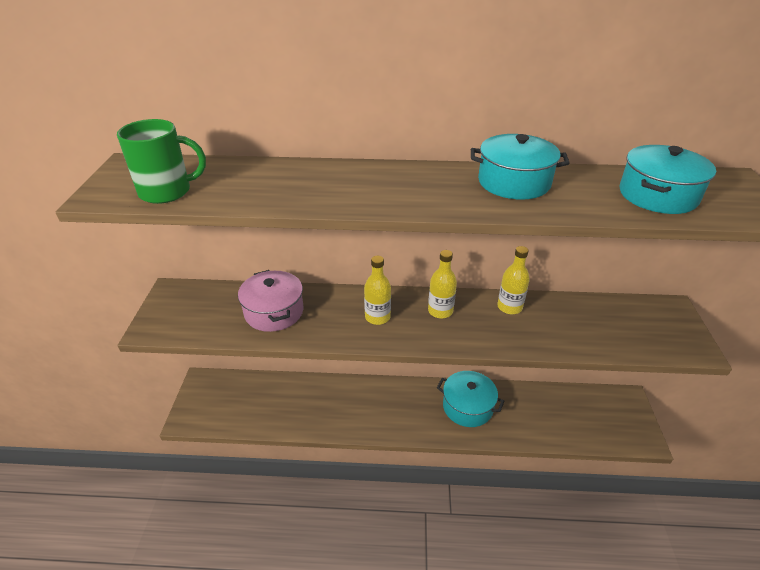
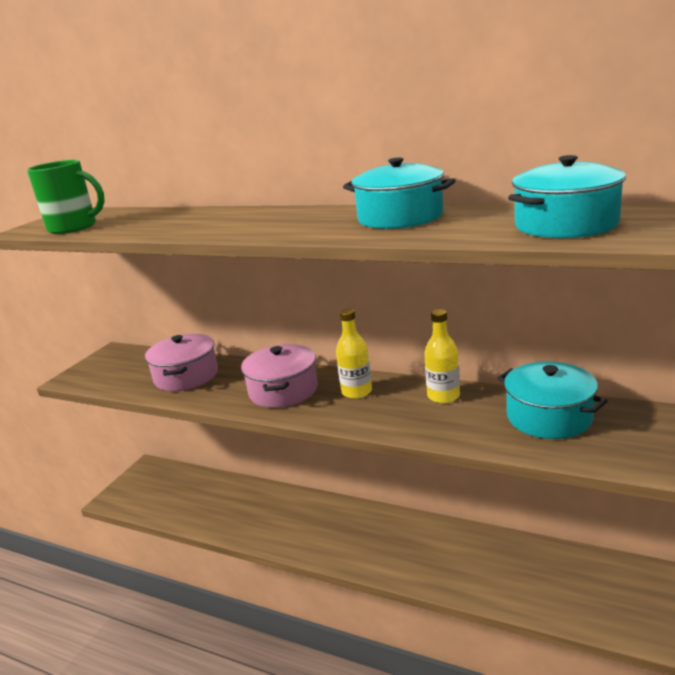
camera: 25 degrees right, 15 degrees down
yellow bottle [364,256,391,325] -> pink pot [241,344,318,408]
turquoise pot [437,371,504,427] -> turquoise pot moved to [498,362,607,439]

